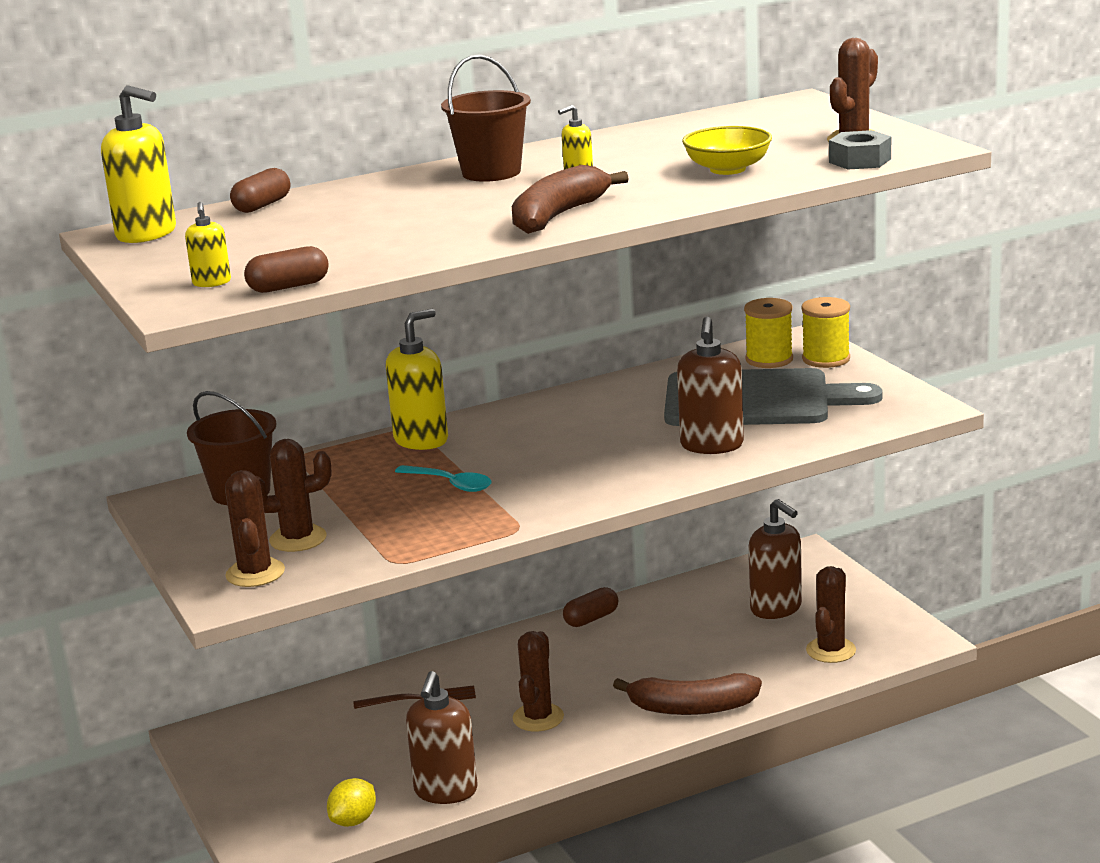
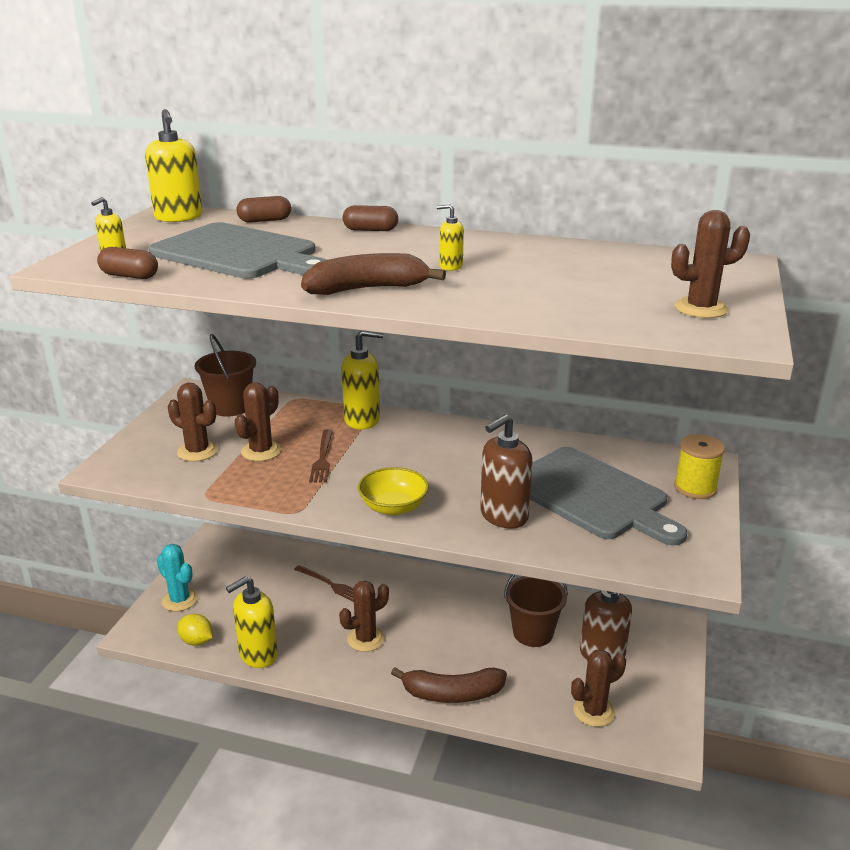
camera: 40 degrees right, 5 degrees up
brown cactus [225,470,285,587] -> brown cactus moved to [235,382,281,461]
yellow lemon [327,778,376,827] -> yellow lemon turned 45 degrees clockwise [177,614,213,646]
turquoise spoon [395,465,491,492] -> brown fork [309,429,333,483]
brown soap dispenser [406,671,478,804] -> yellow soap dispenser [226,576,278,668]
brown bucket [441,55,531,182] -> brown bucket moved to [504,574,568,647]
brown capsule [563,587,618,627] -> brown capsule moved to [343,205,398,231]
brown banana [613,673,762,715] -> brown banana turned 45 degrees counterclockwise [391,667,507,703]
yellow bowl [682,126,772,175] -> yellow bowl moved to [358,467,429,515]
yellow spool [744,298,793,368] -> none
grey nut [829,130,891,170] -> none
none -> grey cutting board [149,222,327,279]
none -> turquoise cactus [157,544,198,611]

